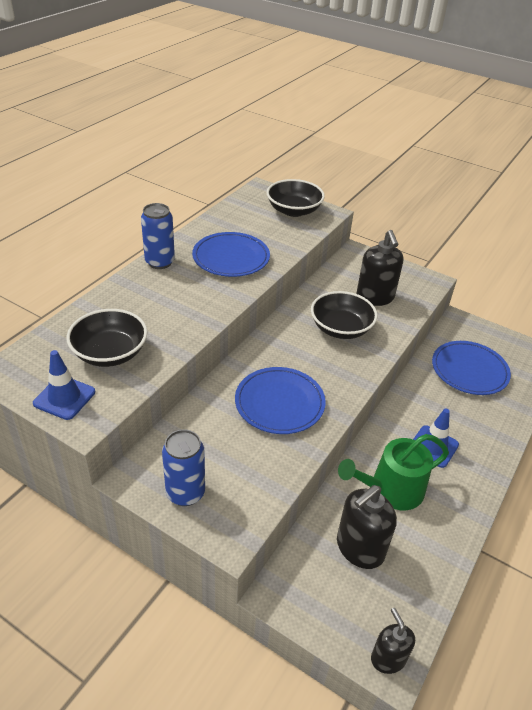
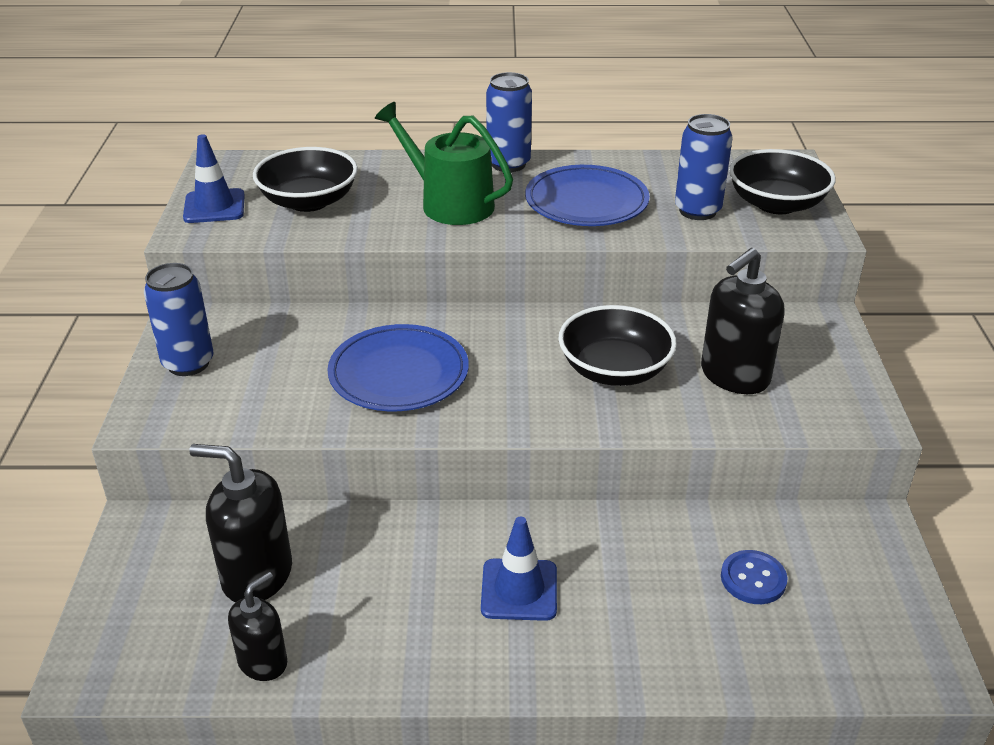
camera: 60 degrees right, 5 degrees down
green watering can [338,434,449,510] -> green watering can moved to [375,102,513,225]
black soap dispenser [371,608,415,674] -> black soap dispenser moved to [228,572,287,681]
blue plate [432,341,511,395] -> blue button [721,550,787,604]
none -> blue can [675,114,733,220]

